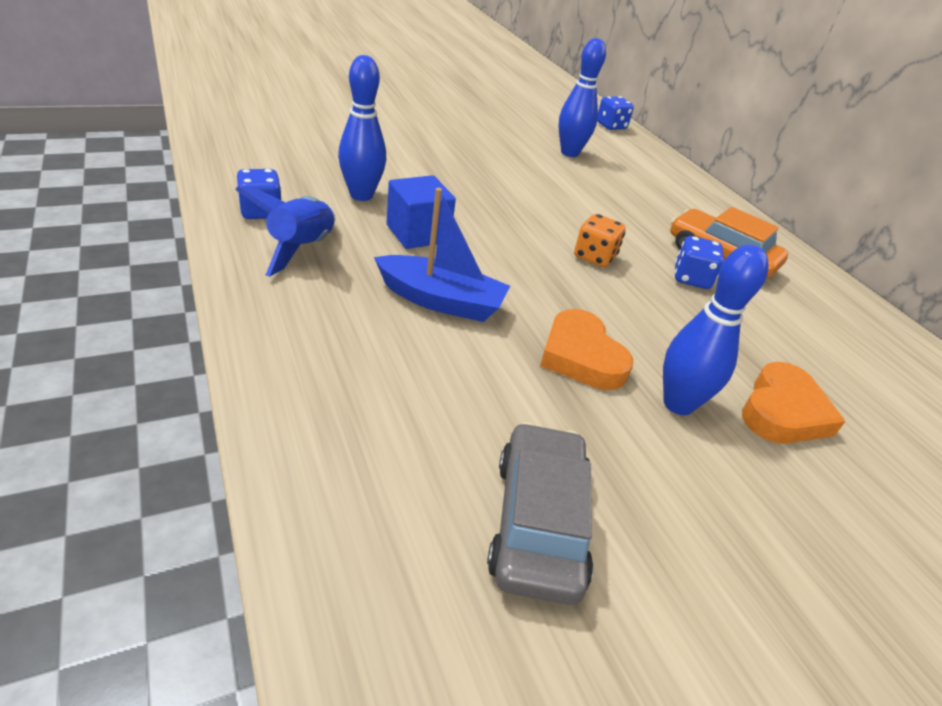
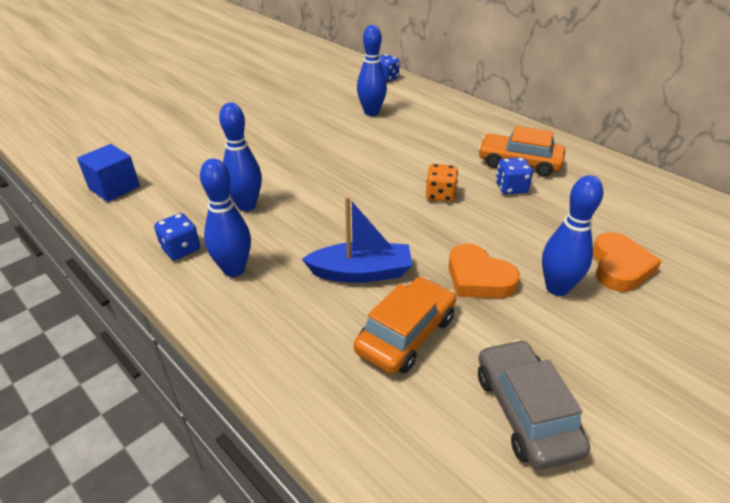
camera: 15 degrees left, 0 degrees up
blue rocket [235,186,335,277] -> blue bowling pin [200,159,251,277]
blue cube [387,175,456,249] -> blue cube moved to [77,144,140,202]
none -> orange car [354,277,456,374]

